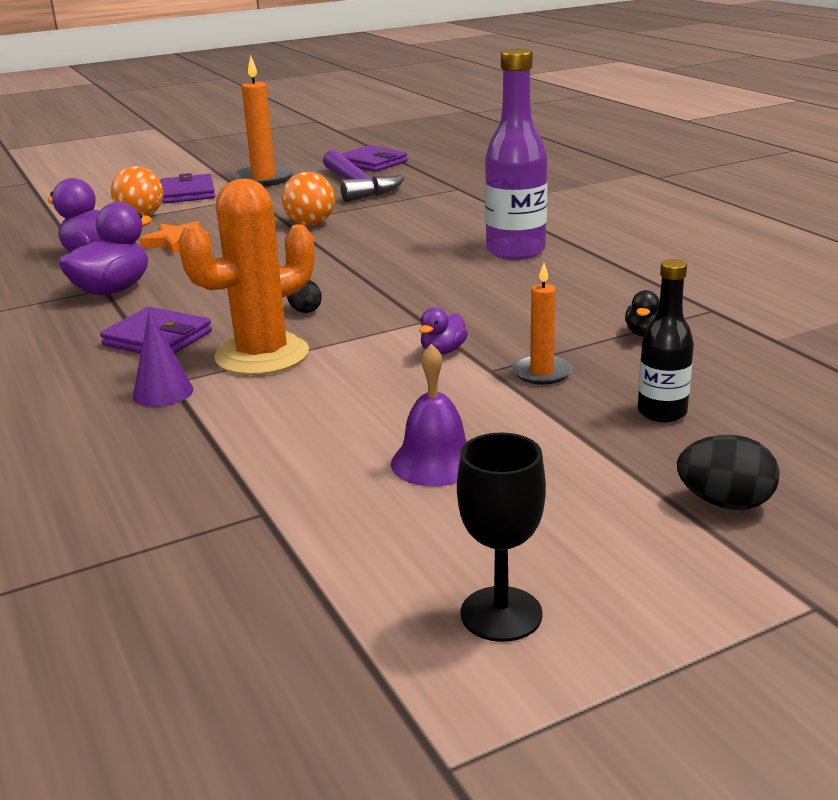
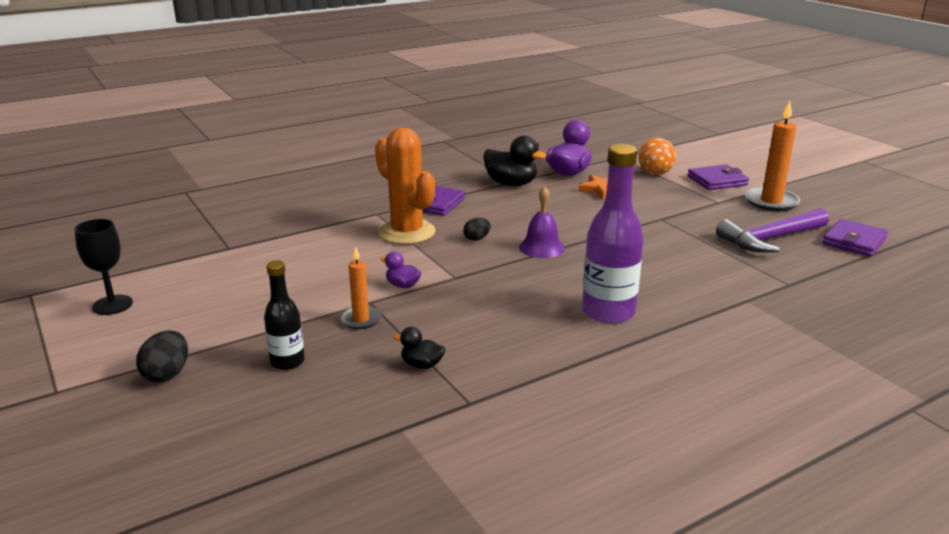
camera: 85 degrees right, 0 degrees up
purple duck [59,202,152,295] -> black duck [483,135,547,186]
purple cone [133,310,193,407] -> none
orange ball [282,172,335,226] -> none
purple bell [391,344,467,486] -> purple bell moved to [519,186,565,258]

